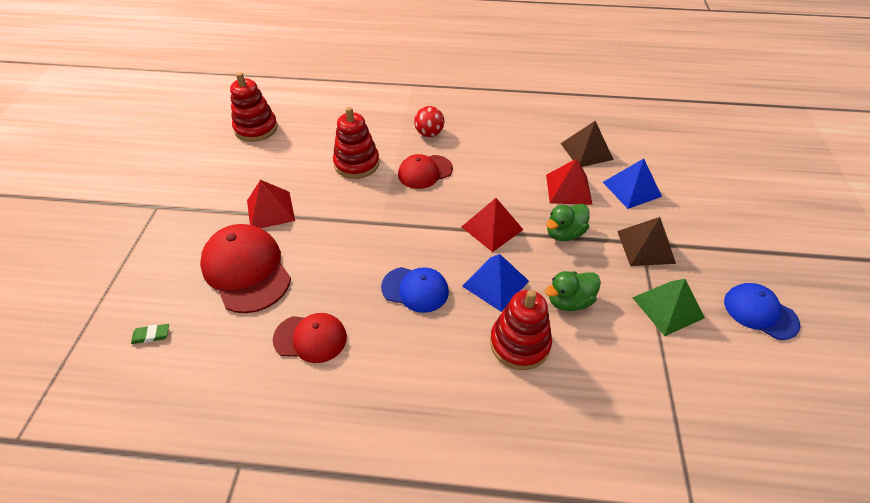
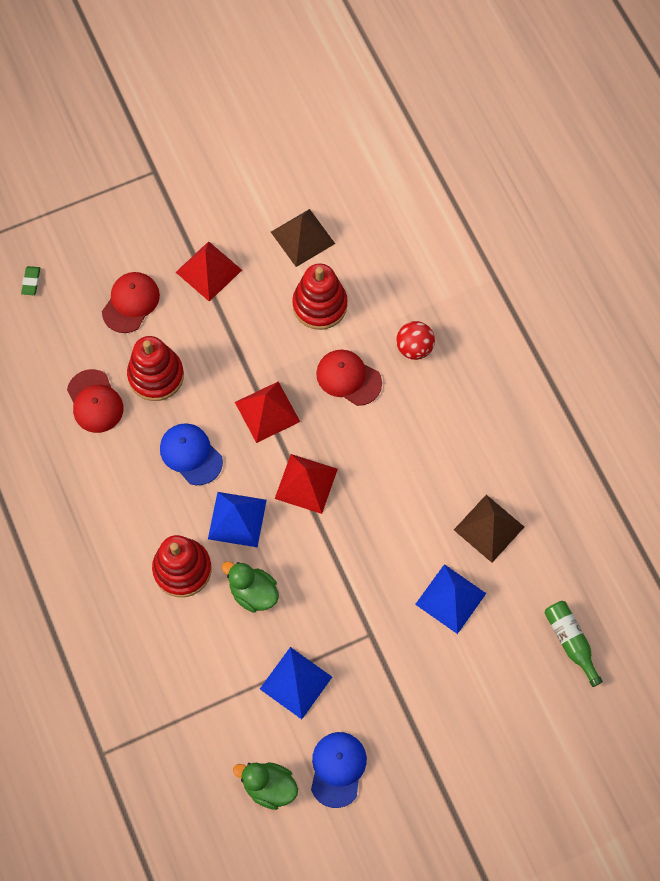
camera: 60 degrees right, 20 degrees up
green eraser [131,324,169,344] -> green eraser turned 45 degrees clockwise [21,266,40,295]
red cap [200,224,291,313] -> red cap [102,272,160,333], size x0.62
red stacking toy [230,72,278,142] -> red stacking toy moved to [127,336,184,401]
blue cap [381,267,449,313] -> blue cap turned 150 degrees clockwise [160,423,223,485]
red pyramid [546,159,592,205] -> red pyramid moved to [235,381,300,443]
green duck [546,204,590,241] -> green duck moved to [233,762,298,810]
brown pyramid [617,217,676,266] -> brown pyramid moved to [271,209,335,267]
green pyramid [632,279,705,336] -> blue pyramid [260,647,332,719]
none -> green bottle [544,601,603,687]

